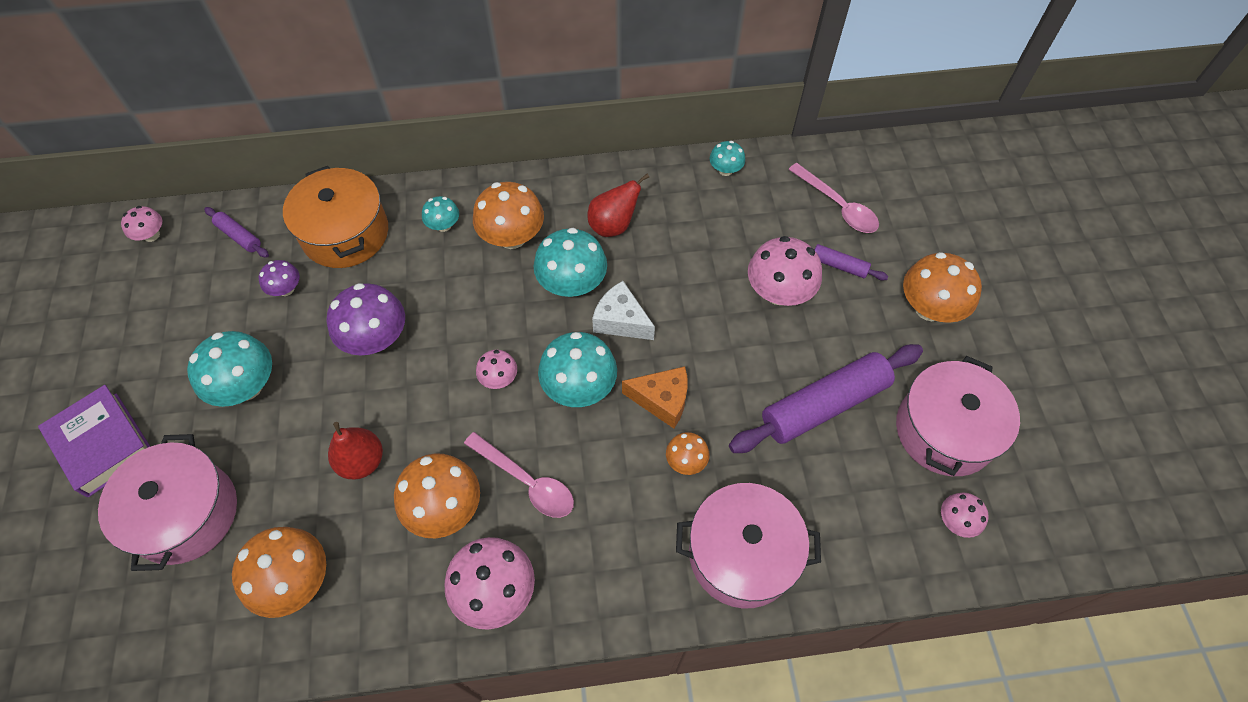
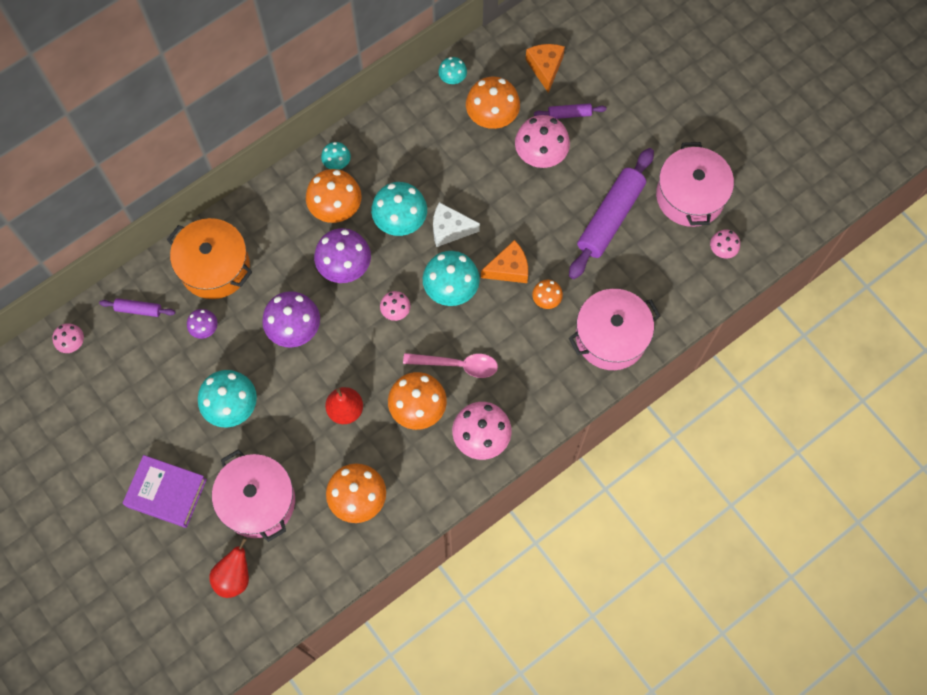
camera: 30 degrees left, 10 degrees up
turquoise mushroom [422,196,459,232] -> turquoise mushroom moved to [321,142,351,170]
red pear [588,174,649,237] -> red pear moved to [209,538,249,598]
pink spoon [788,163,879,233] -> orange cheese [525,44,565,93]
orange mushroom [903,252,982,323] -> orange mushroom moved to [466,77,520,129]
none -> purple mushroom [314,228,371,283]

